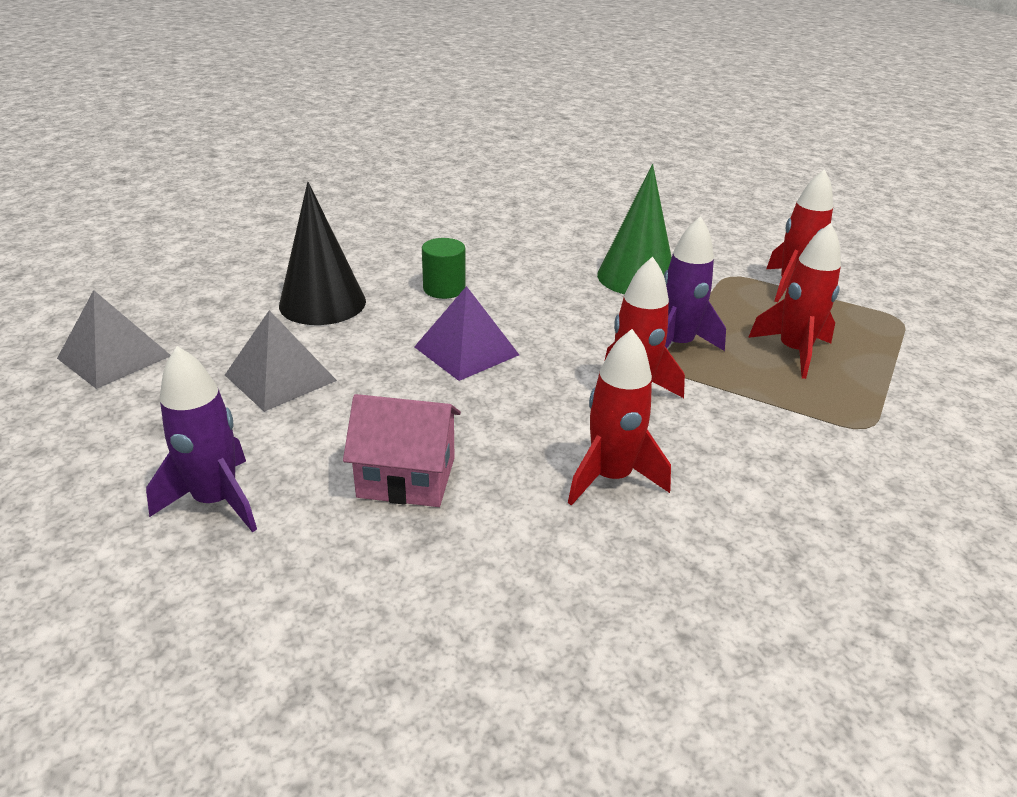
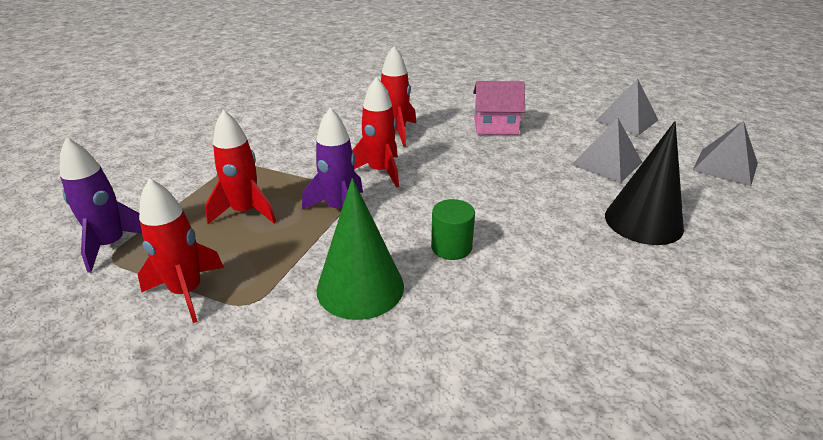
camera: 175 degrees right, 0 degrees up
purple rocket [146,346,257,533] -> purple rocket moved to [60,137,142,273]
purple pyramid [414,286,519,381] -> none
green cylinder [422,238,465,299] -> green cylinder moved to [431,199,475,260]
none -> grey pyramid [596,79,658,135]

